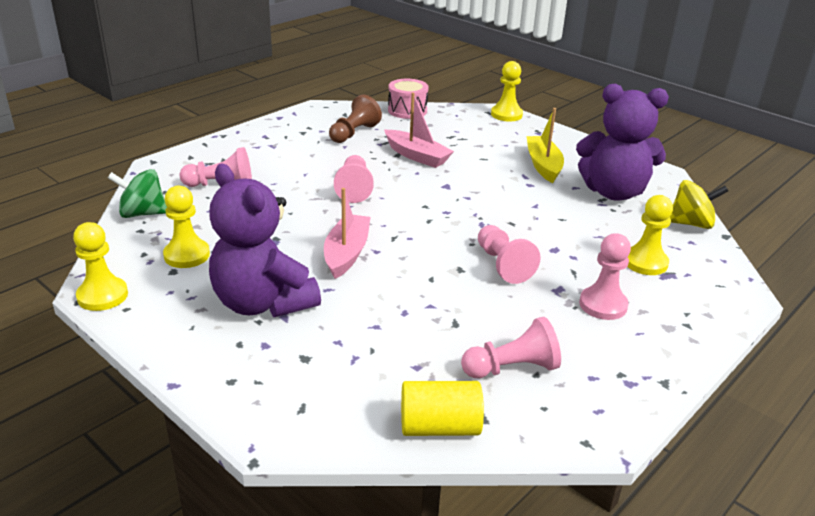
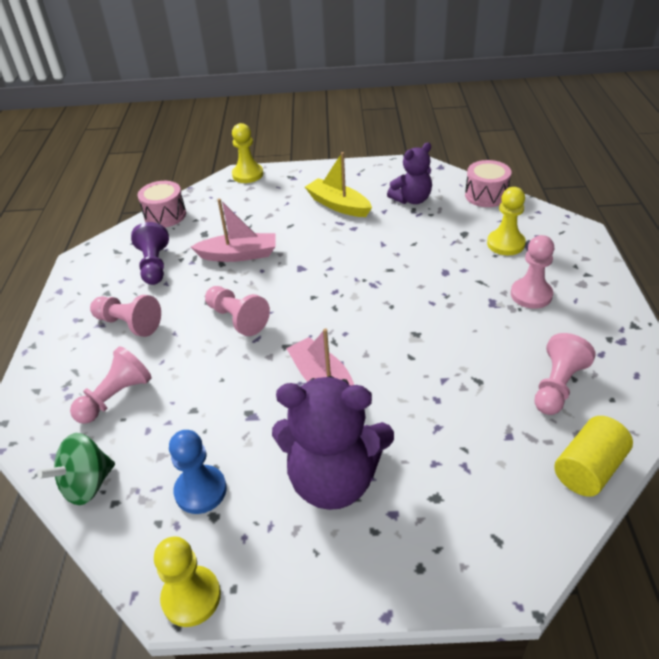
camera: 40 degrees left, 10 degrees up
yellow pawn [163,186,210,268] -> blue pawn [169,430,227,514]
brown pawn [329,95,382,143] -> purple pawn [131,222,169,285]
pink pawn [478,225,540,284] -> pink pawn moved to [90,295,161,337]
purple teddy bear [576,84,669,201] -> purple teddy bear [387,142,432,204], size x0.59
yellow spinning top [670,180,728,229] -> pink drum [465,160,511,207]

